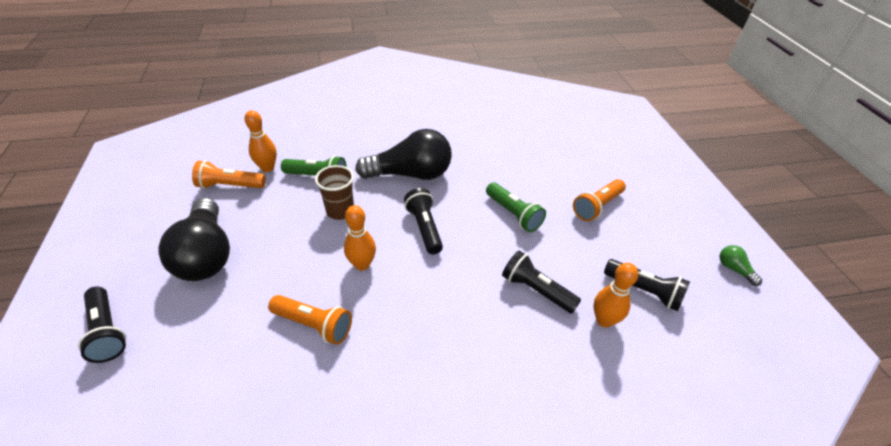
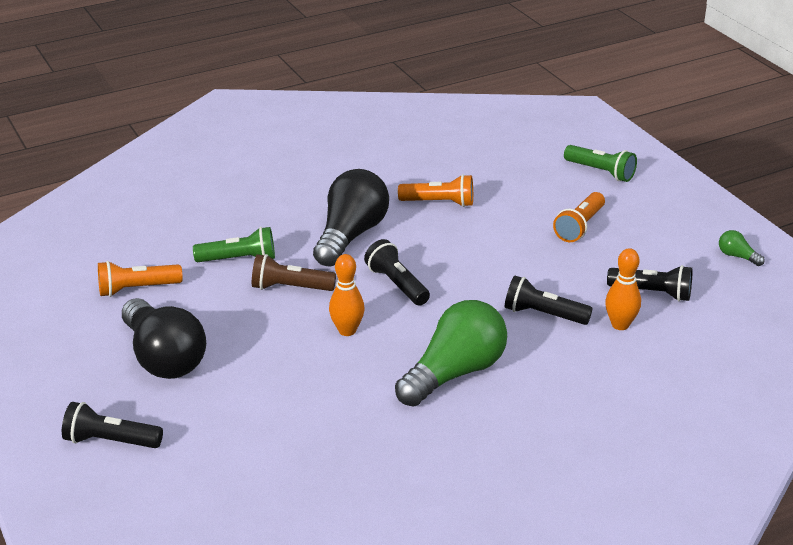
camera: 15 degrees left, 10 degrees down
black flashlight [78,287,126,363] -> black flashlight turned 150 degrees clockwise [62,402,163,448]
orange bowling pin [244,110,277,172] -> none
orange flashlight [268,295,352,345] -> orange flashlight moved to [398,174,473,207]
brown cup [315,165,354,220] -> brown flashlight [252,254,336,291]
black light bulb [355,129,452,180] -> black light bulb turned 45 degrees counterclockwise [313,169,389,267]
green flashlight [486,182,546,232] -> green flashlight moved to [564,145,637,182]
none -> green light bulb [395,300,507,407]

